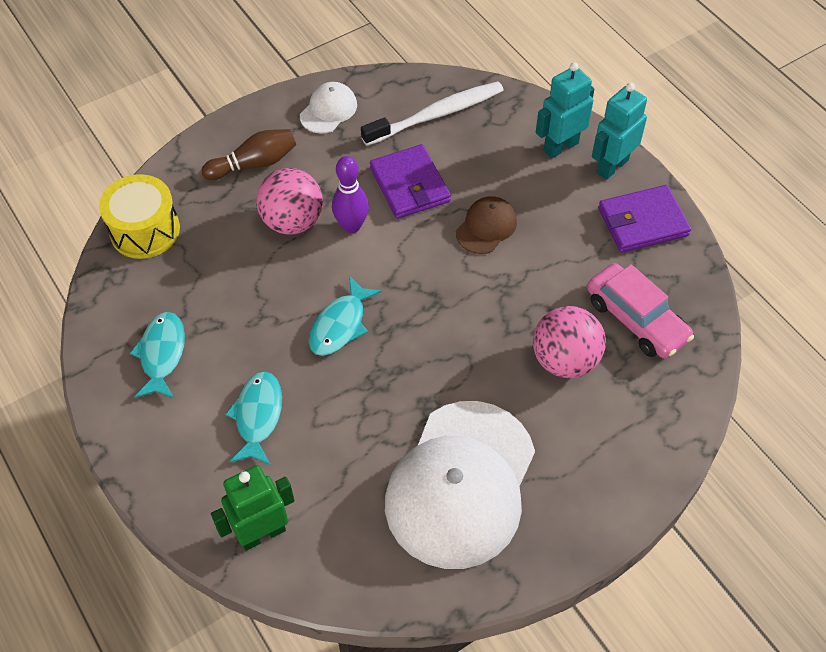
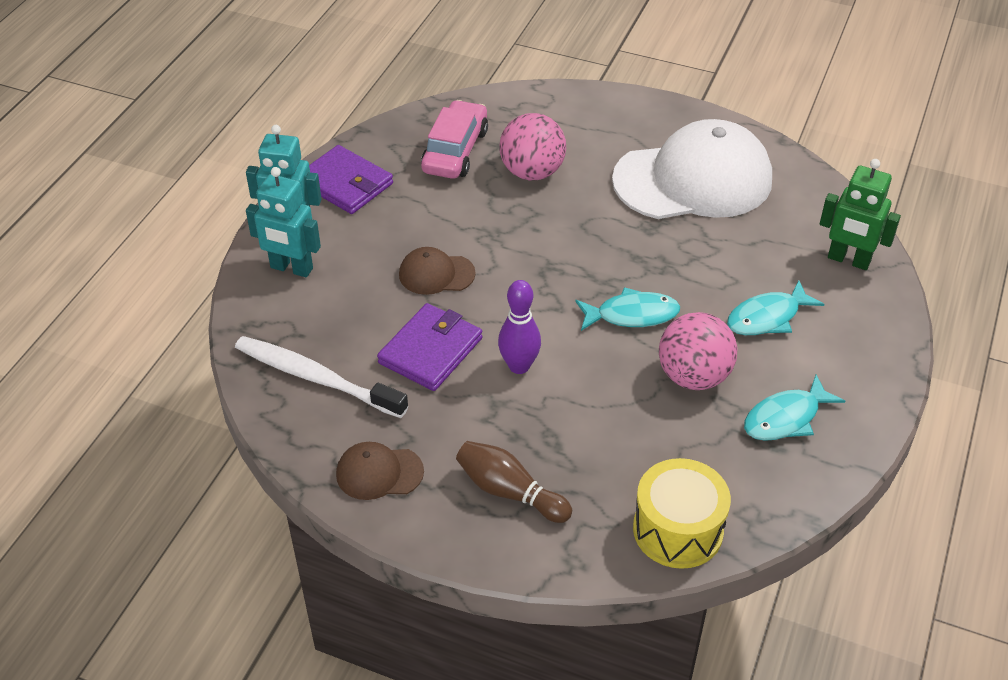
camera: 125 degrees left, 10 degrees down
pink ball [256,168,323,235] -> pink ball moved to [659,312,738,390]
white cap [300,82,357,134] -> brown cap [336,442,424,500]

